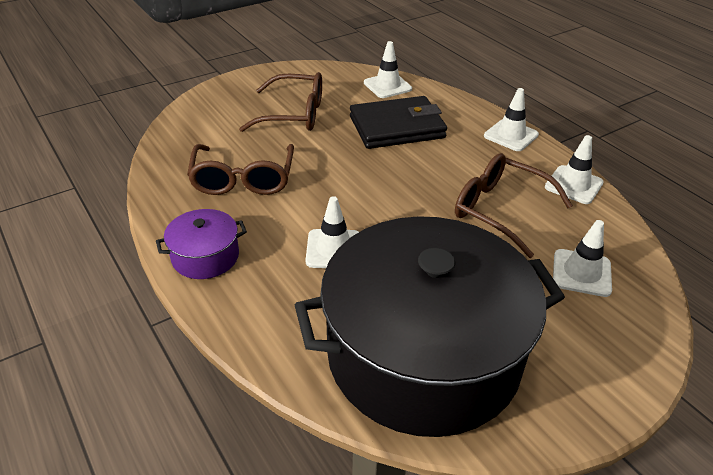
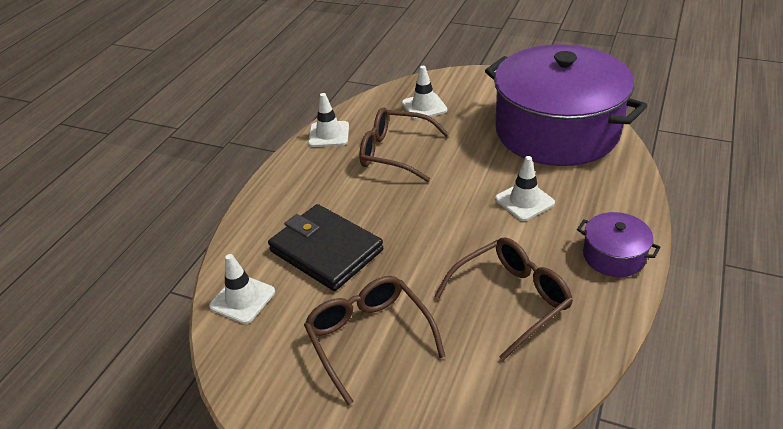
camera: 120 degrees left, 0 degrees up
black pot [295,216,565,437] -> purple pot [485,44,647,166]
brown glasses [455,153,573,258] -> brown glasses turned 105 degrees clockwise [359,107,449,182]
white traffic cone [484,88,539,151] -> none

